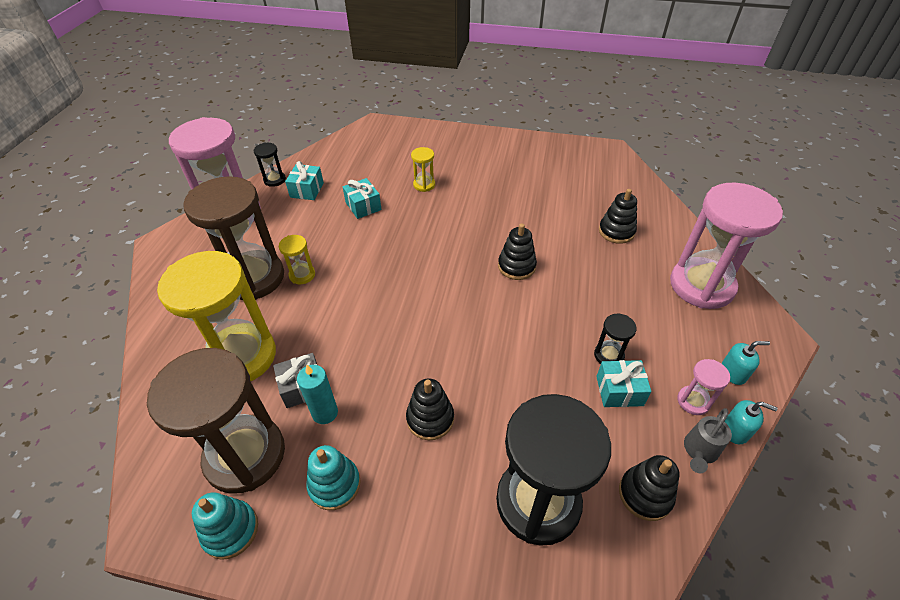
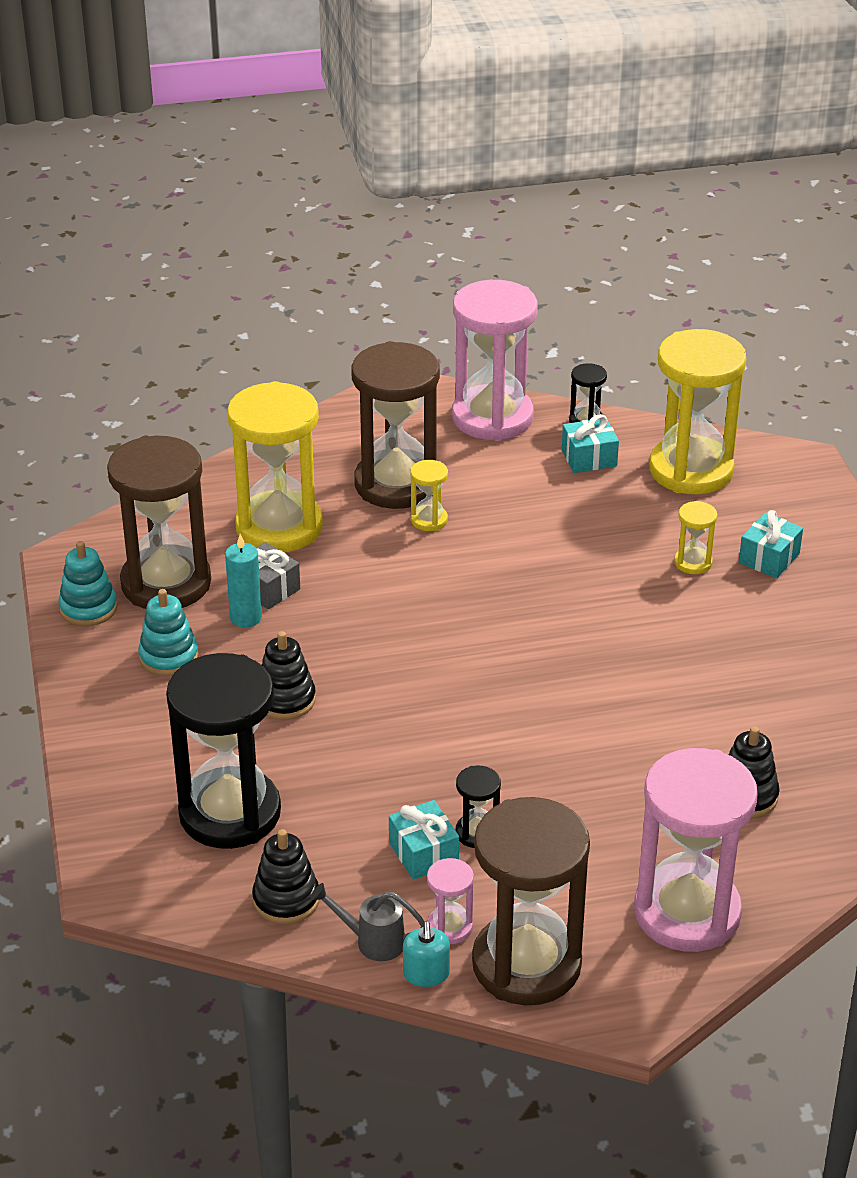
camera: 65 degrees right, 10 degrees down
turquoise gift [343,178,382,219] -> turquoise gift moved to [739,510,803,578]
black stacking toy [498,224,537,280] -> none
turquoise soap dispenser [722,341,770,385] -> brown hourglass [472,797,590,1005]
none -> yellow hourglass [649,329,746,494]

